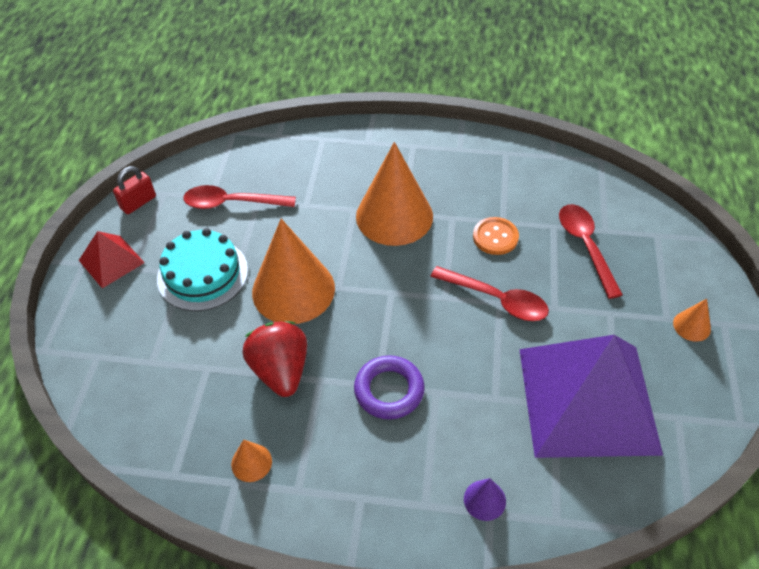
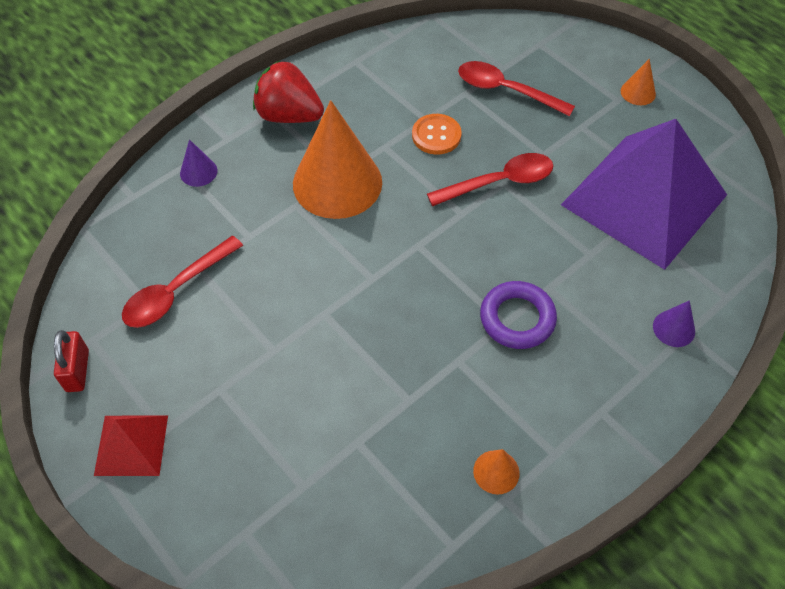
camera: 50 degrees left, 5 degrees up
turquoise cake [157,228,248,311] -> none
red strawberry [242,321,307,397] -> red strawberry moved to [253,61,324,123]
orange cone [252,219,335,324] -> none
none -> purple cone [180,139,217,187]

